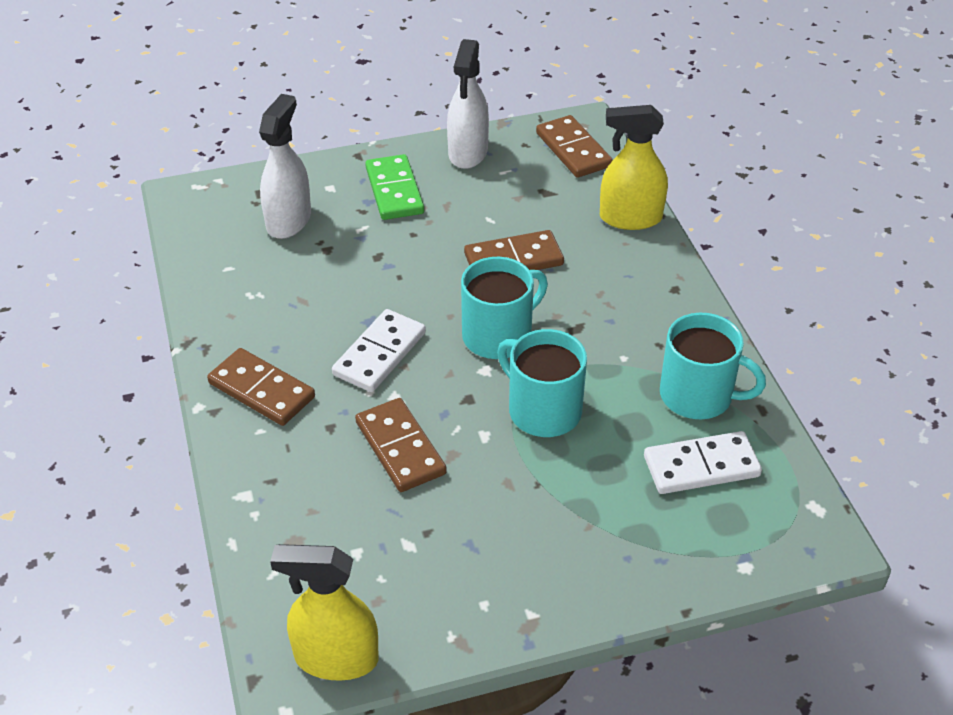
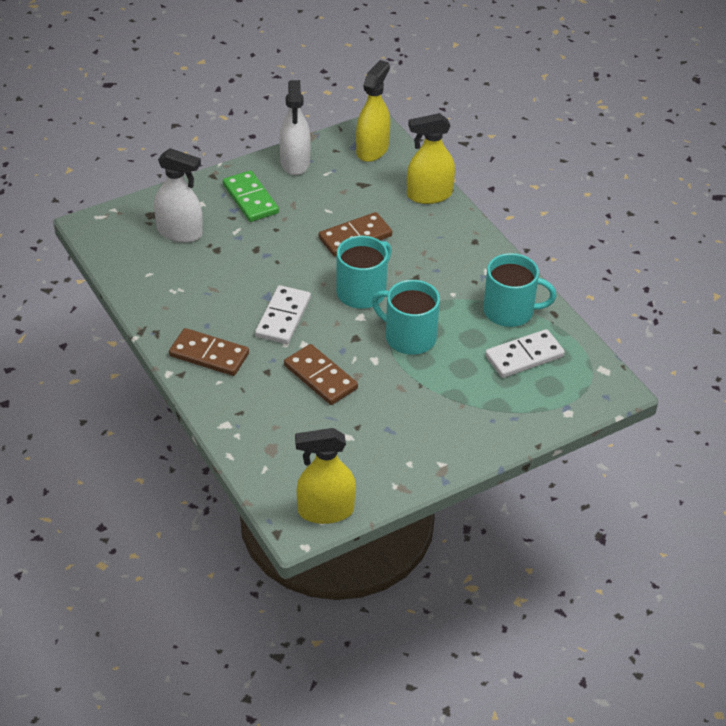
camera: 15 degrees left, 0 degrees up
white spray bottle [259,94,311,239] -> white spray bottle turned 105 degrees clockwise [154,148,203,243]
brown domino [536,115,613,178] -> yellow spray bottle [356,60,390,162]

